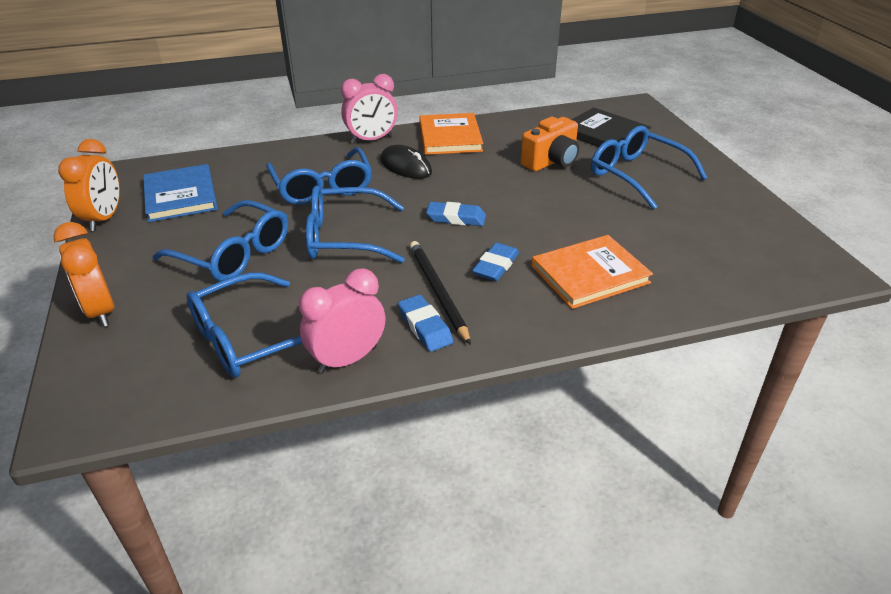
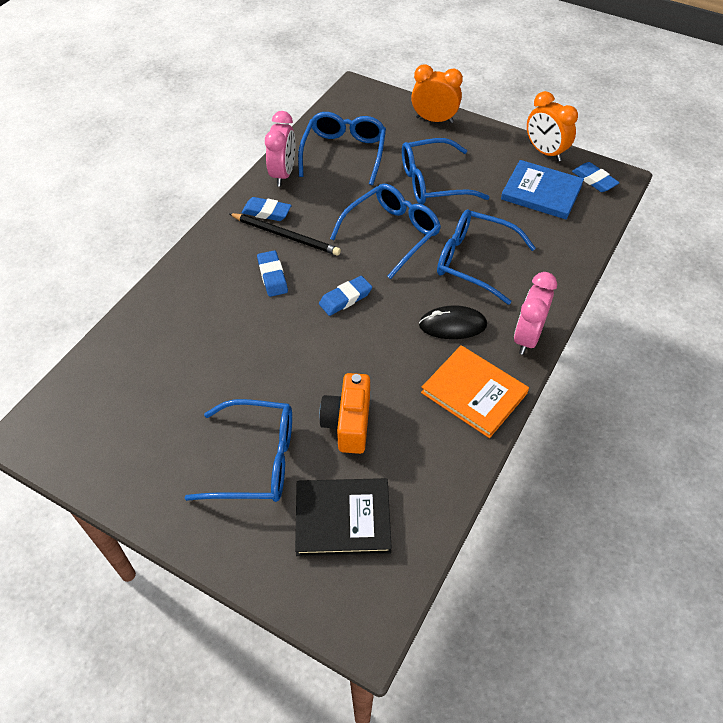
camera: 135 degrees right, 15 degrees up
orange book [532,235,653,309] -> none
none -> blue eraser [572,162,620,192]

